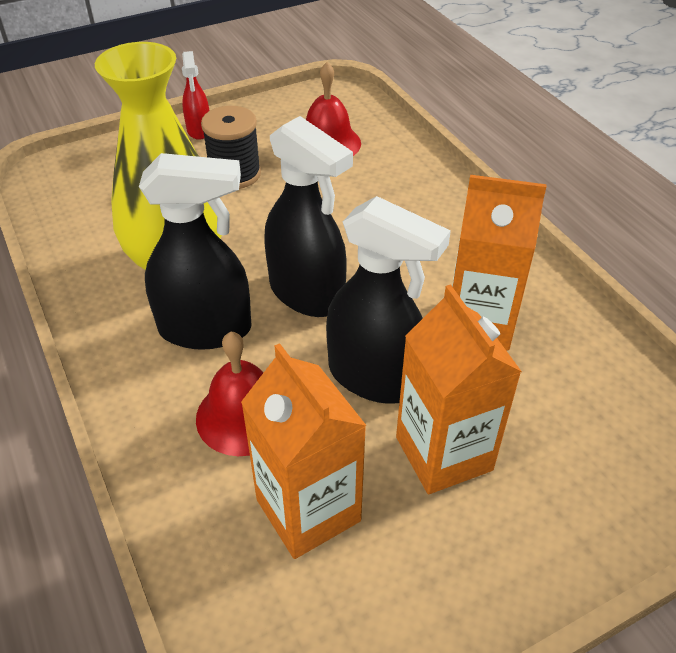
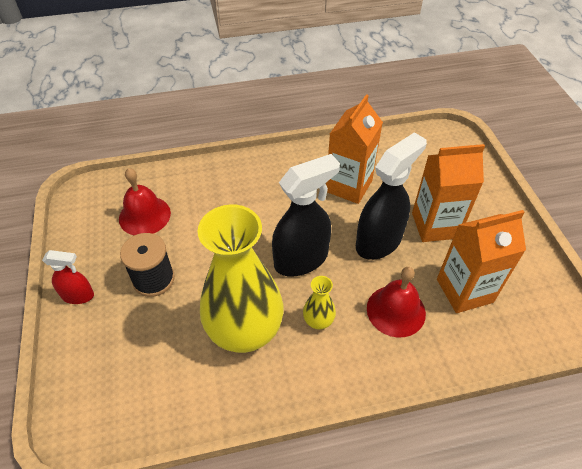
camera: 75 degrees left, 5 degrees up
black spray bottle [139,153,252,350] -> yellow vase [303,276,336,330]

